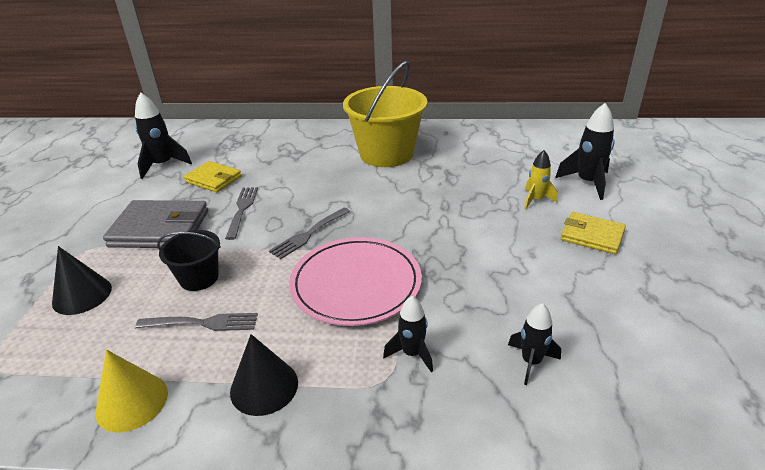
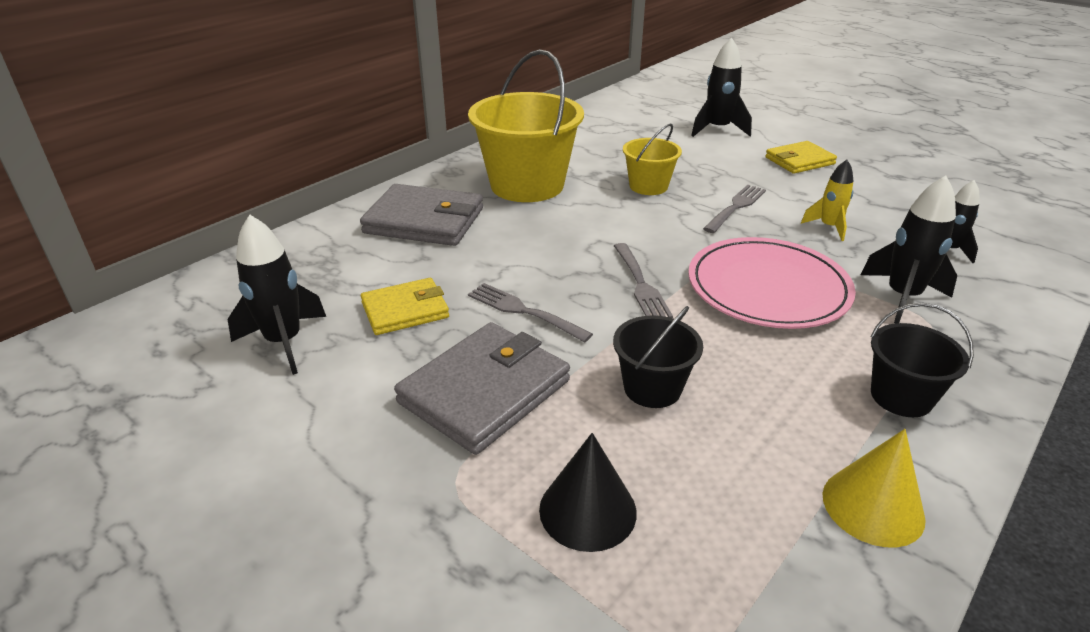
camera: 55 degrees left, 0 degrees up
grey fork [135,313,258,331] -> grey fork moved to [703,185,766,233]
black cone [230,334,298,416] -> black bucket [871,303,974,417]
black rocket [383,296,433,372] -> black rocket [861,176,957,323], size x1.57
yellow rocket [524,150,558,209] -> yellow rocket moved to [801,160,853,241]
none -> grey wallet [360,184,483,246]
none -> yellow bucket [623,124,682,195]

